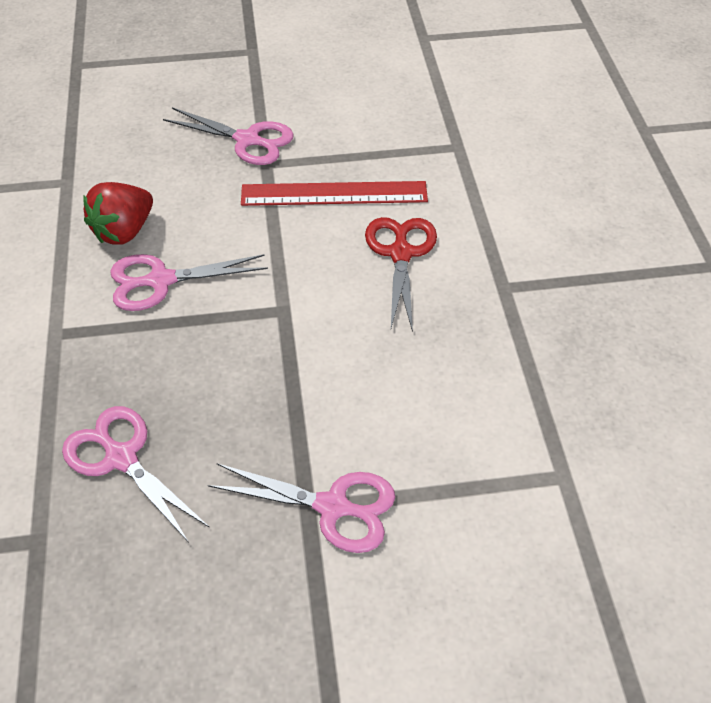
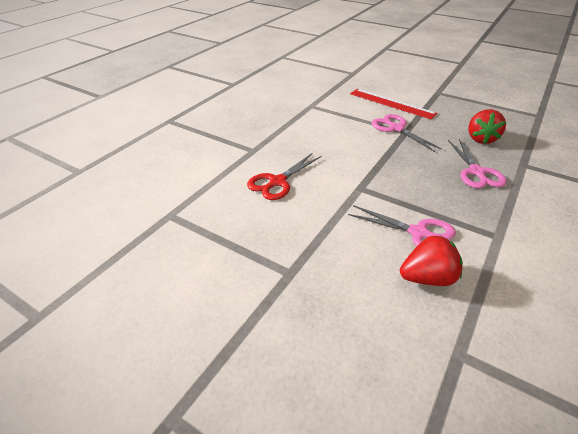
camera: 140 degrees left, 10 degrees down
pink scissors [163,107,294,165] -> none
red ruler [241,181,428,206] -> red ruler moved to [350,89,437,119]
none -> red strawberry [468,109,506,144]

